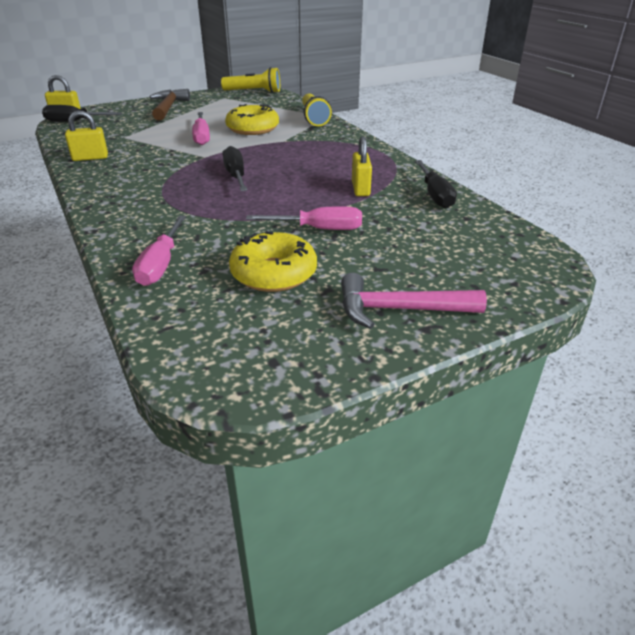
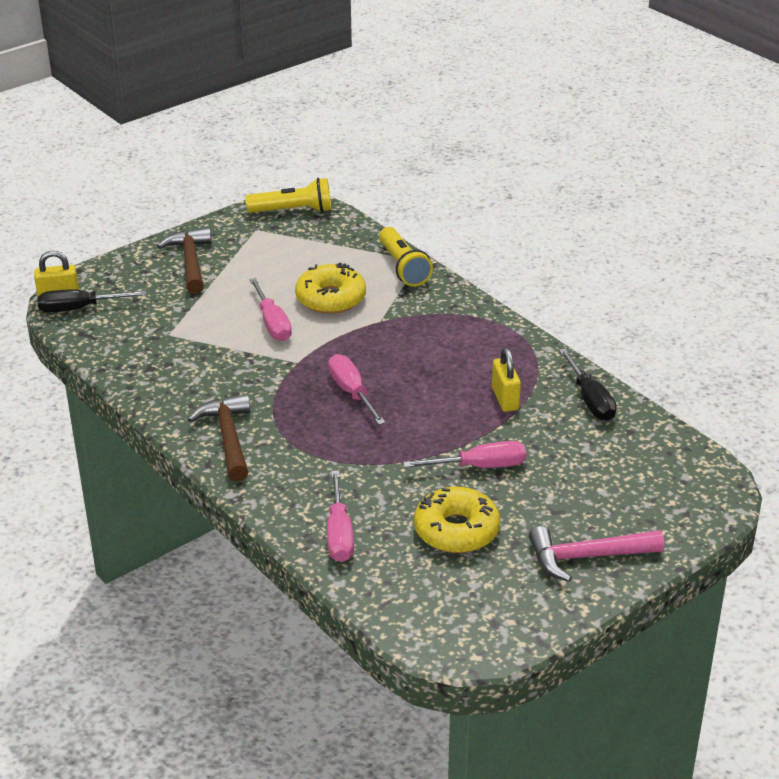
camera: 10 degrees left, 0 degrees up
yellow padlock [65,110,108,161] -> none
black screwdriver [222,146,247,191] -> pink screwdriver [328,354,386,425]
none -> brown hammer [188,394,251,482]

